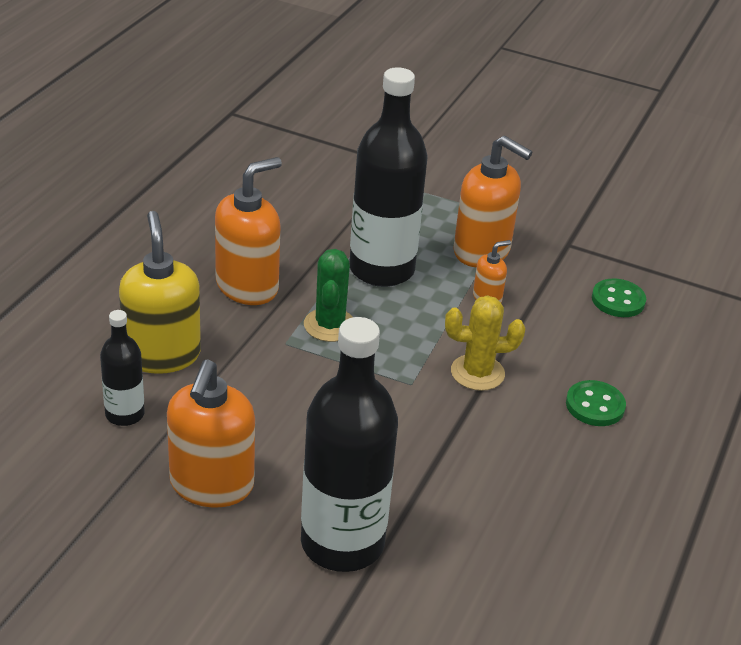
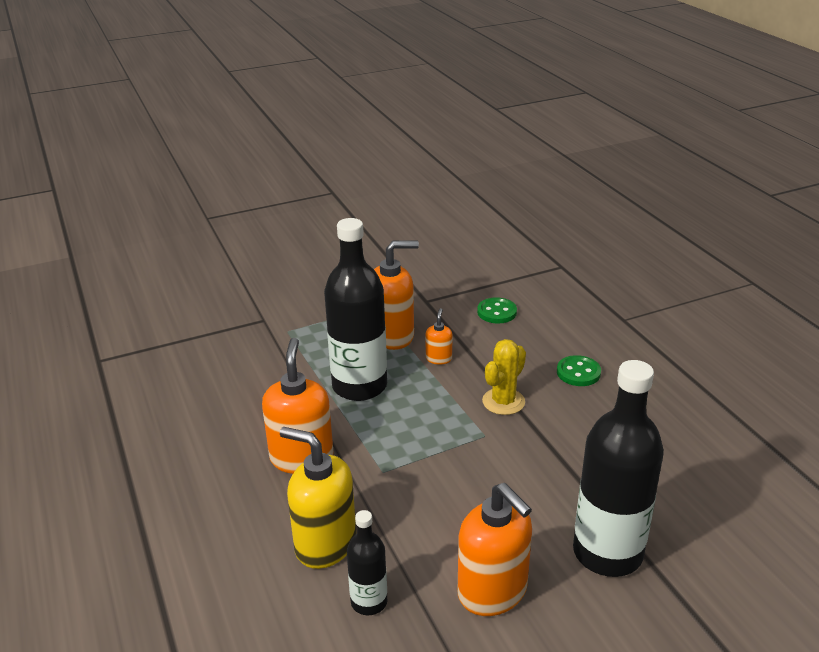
camera: 45 degrees left, 5 degrees down
green cactus [304,249,353,342] -> none

